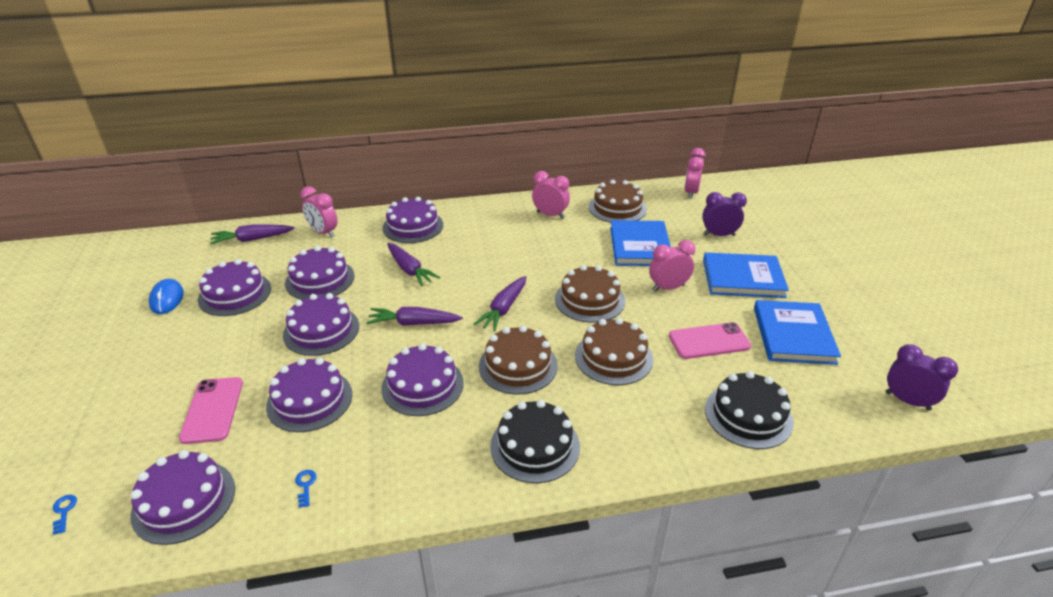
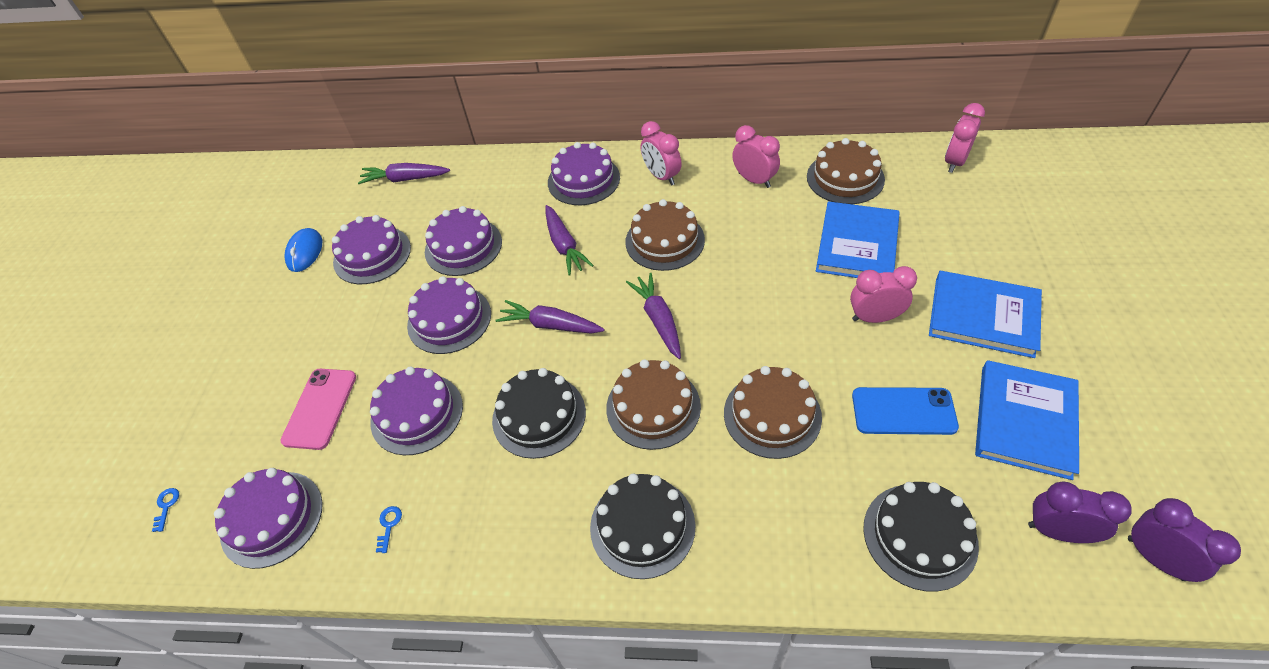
camera: 20 degrees right, 15 degrees up
pink clock [300,186,338,238] -> pink clock moved to [641,121,682,185]
purple cake [381,344,464,416] -> black cake [492,368,586,459]
purple carrot [473,276,526,331] -> purple carrot turned 120 degrees clockwise [626,273,681,359]
brown cake [555,265,625,323] -> brown cake moved to [625,199,705,271]
pink phone [669,322,751,359] -> blue phone [852,387,959,435]
purple clock [702,192,747,236] -> purple clock moved to [1028,481,1132,543]

